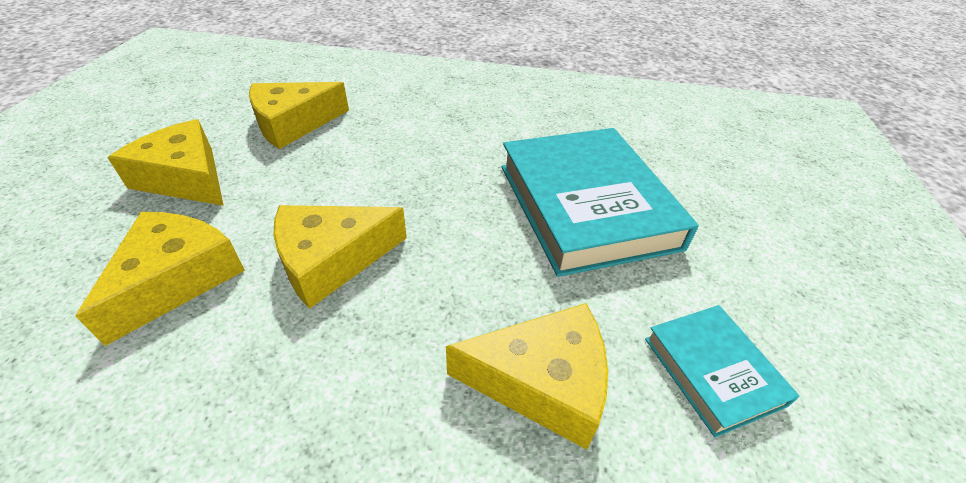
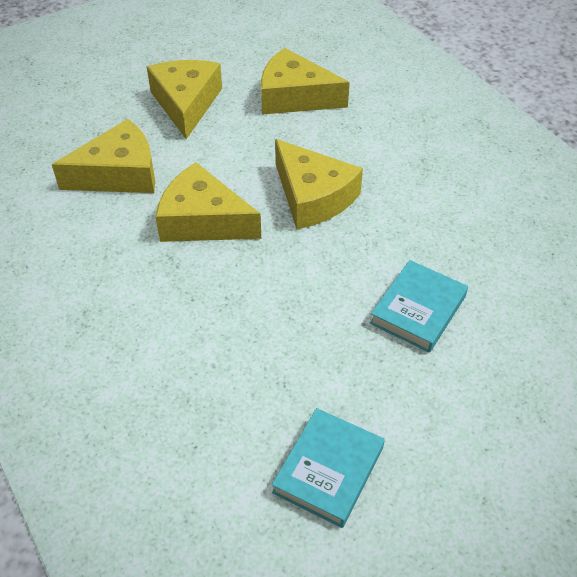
camera: 50 degrees right, 5 degrees up
yellow cheese [446,303,608,450] -> yellow cheese moved to [275,139,363,229]
turquoise book [502,128,699,277] -> turquoise book [370,260,468,353], size x0.50

